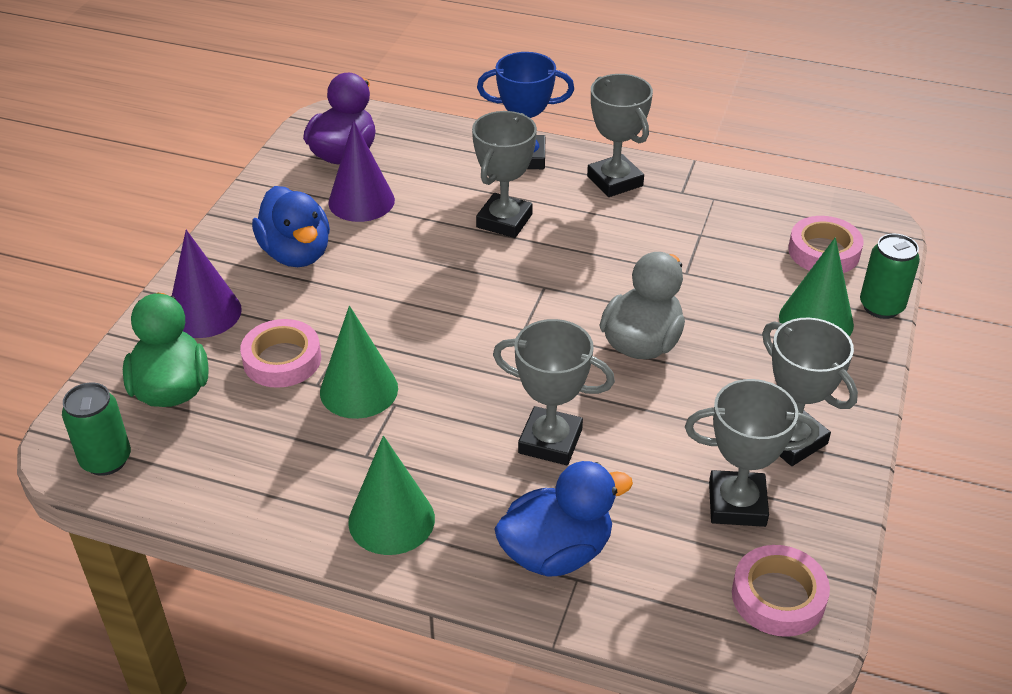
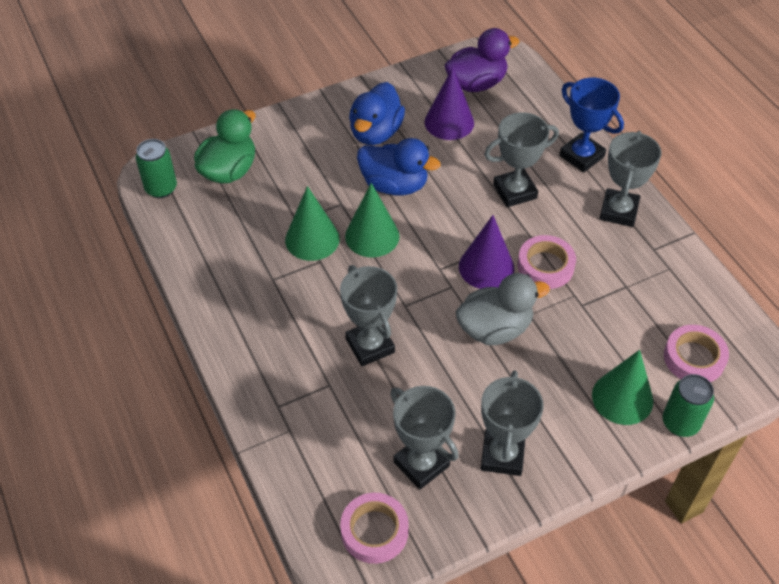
camera: 45 degrees right, 10 degrees up
purple cone [172,230,242,338] -> purple cone moved to [459,215,514,289]
pink tape [240,319,321,388] -> pink tape moved to [518,235,576,289]
green cone [348,436,435,555] -> green cone moved to [345,183,400,257]
blue duck [494,461,633,577] -> blue duck moved to [357,138,441,195]

